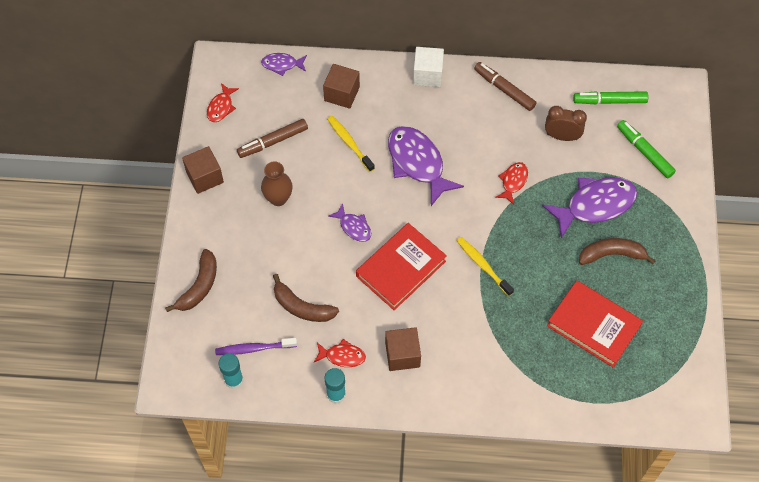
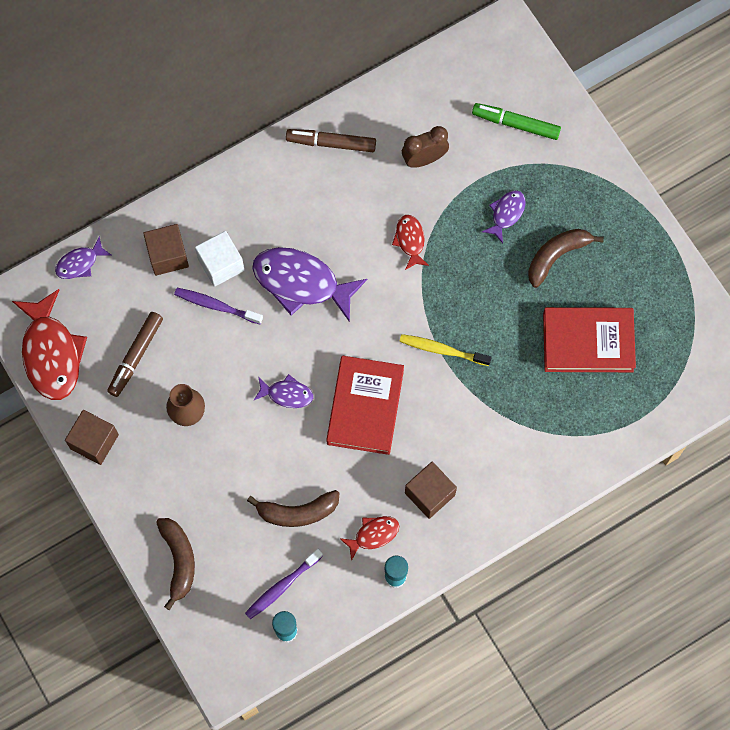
camera: 35 degrees left, 10 degrees up
red fish [207,83,239,122] -> red fish [12,289,87,400], size x1.96
yellow toothbrush [327,116,375,172] -> purple toothbrush [174,288,263,324]
white cube [413,47,444,87] -> white cube moved to [195,231,244,287]
purple fish [542,177,637,238] -> purple fish [482,190,526,243], size x0.51
green marker [573,91,648,104] -> none

